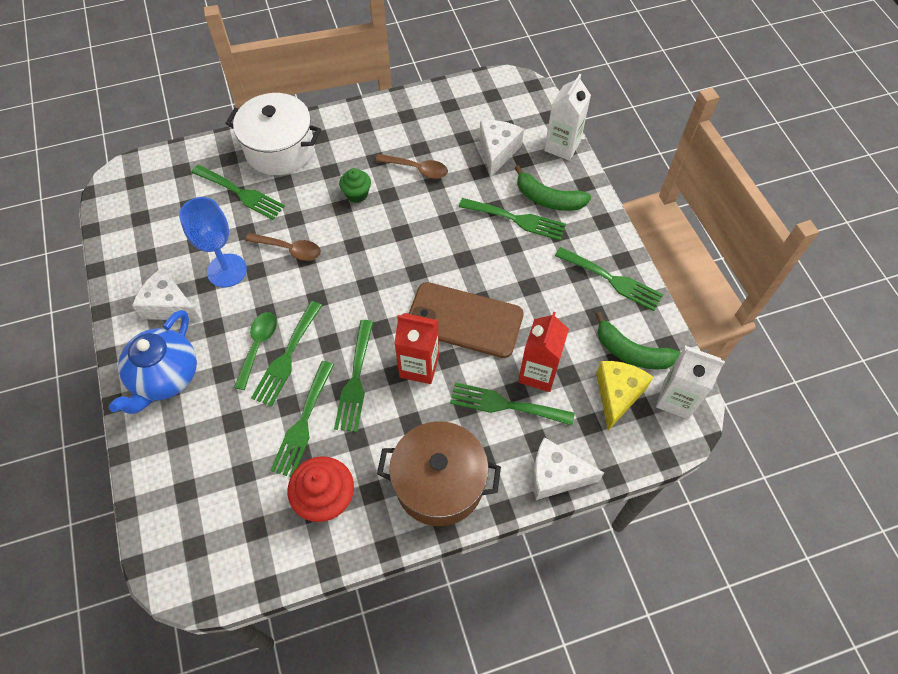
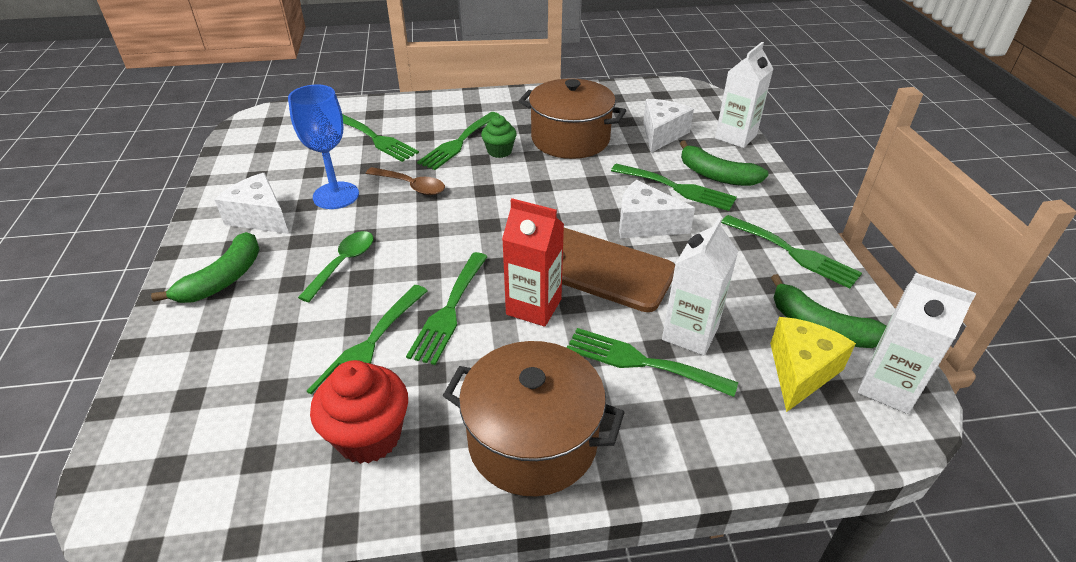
camera: 10 degrees right, 20 degrees down
blue teapot [109,310,197,414] -> green banana [151,232,260,303]
white pot [226,93,321,175] -> none
green fork [251,301,322,407] -> green fork moved to [417,112,500,170]
brown spoon [375,154,448,179] -> brown pot [519,78,626,159]
red carton [518,311,569,392] -> white carton [662,216,738,356]
white cheese [532,437,604,500] -> white cheese moved to [619,180,695,238]

